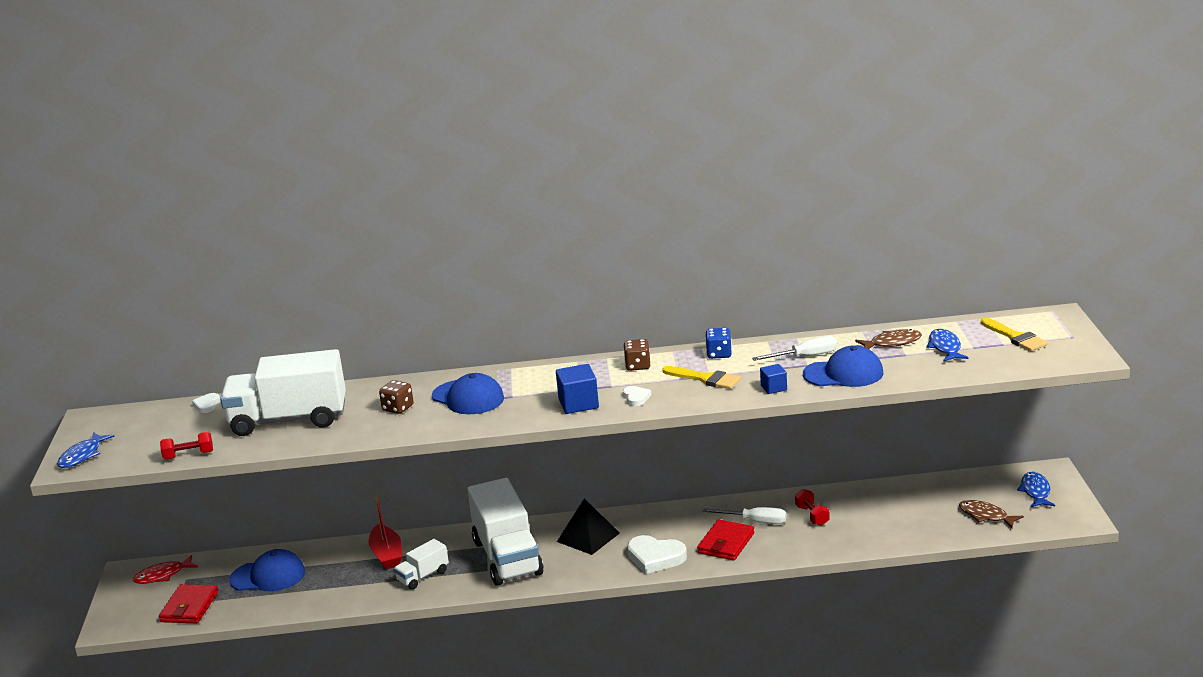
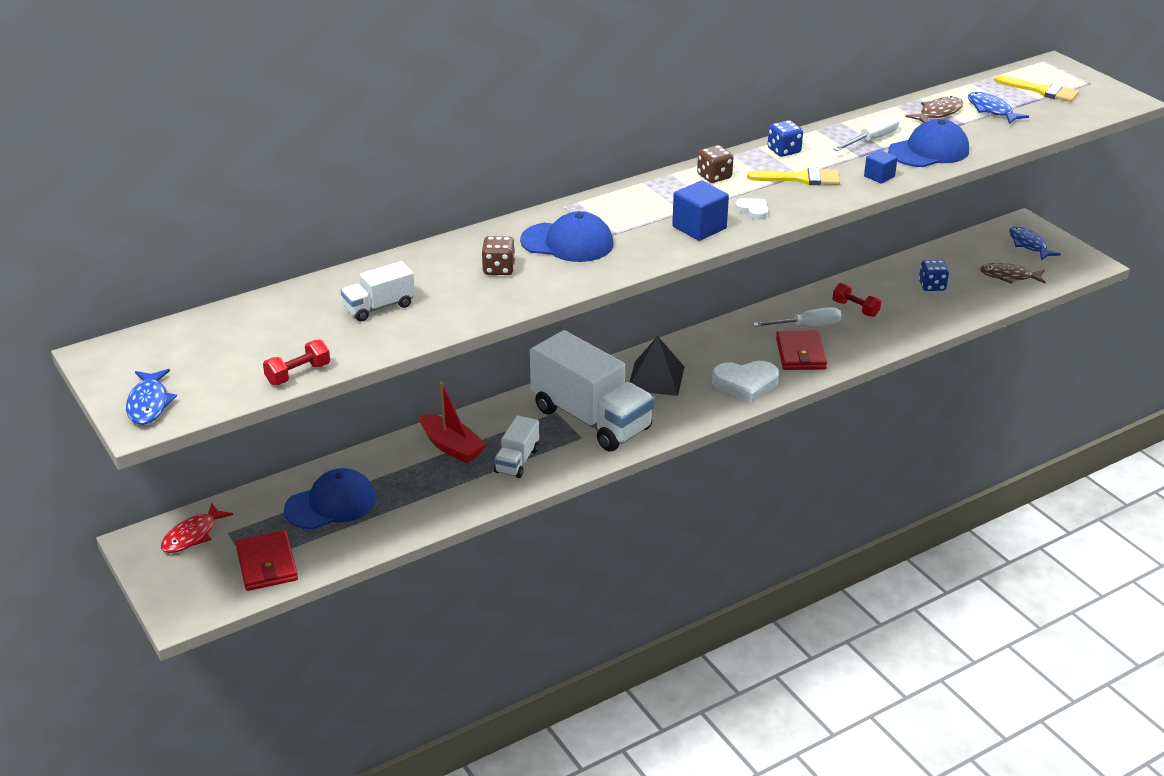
camera: 30 degrees left, 10 degrees up
white heart [192,393,221,413] -> none
white truck [220,349,346,436] -> white truck [341,261,415,321], size x0.47
none -> blue dice [919,260,949,291]

